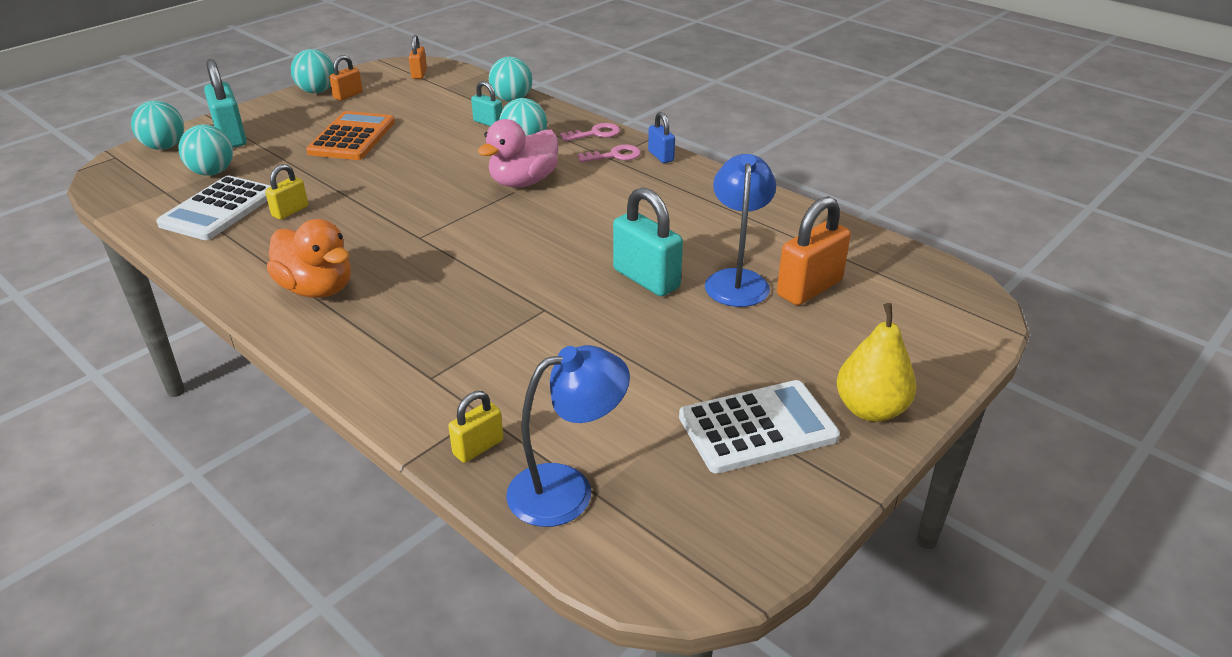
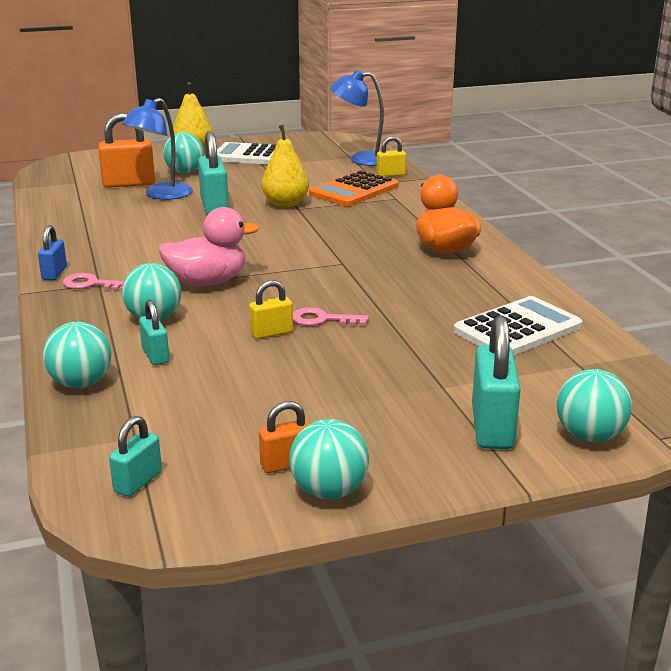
camera: 150 degrees left, 10 degrees down
turquoise ball [179,124,233,176] -> turquoise ball moved to [163,132,204,174]
yellow padlock [265,164,308,220] -> yellow padlock moved to [249,280,293,339]
orange calculator [306,111,395,160] -> orange calculator moved to [309,170,399,207]
orange padlock [409,35,427,79] -> turquoise padlock [109,416,162,497]
pink key [560,123,620,141] -> pink key moved to [293,307,369,326]
none -> yellow pear [262,125,309,207]

